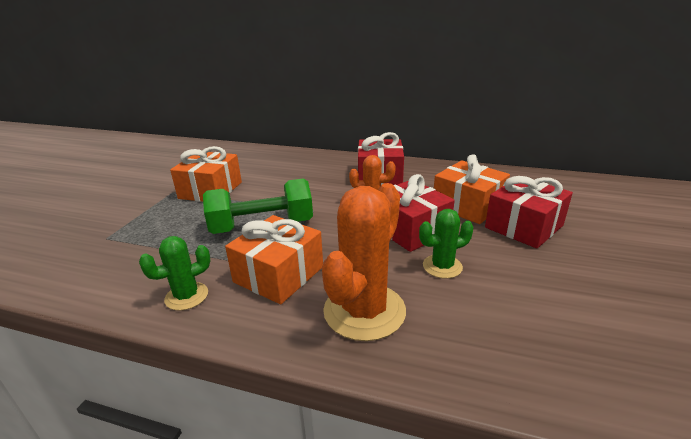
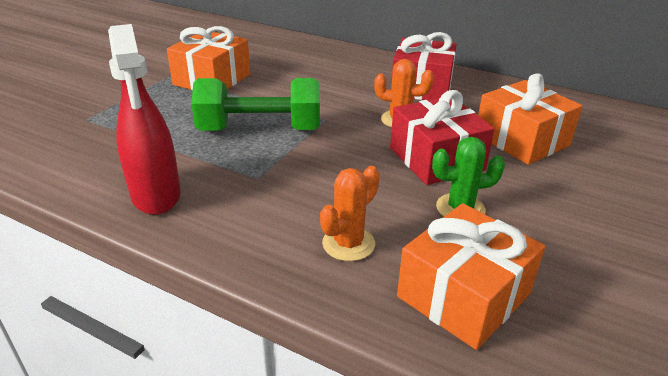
camera: 10 degrees right, 5 degrees up
green cactus [139,236,210,310] -> red spray bottle [108,24,181,215]
orange gift [225,215,323,304] -> orange gift moved to [397,203,545,350]
orange cactus [322,183,406,341] -> orange cactus [320,166,380,261], size x0.54
red gift [485,176,573,249] -> none

